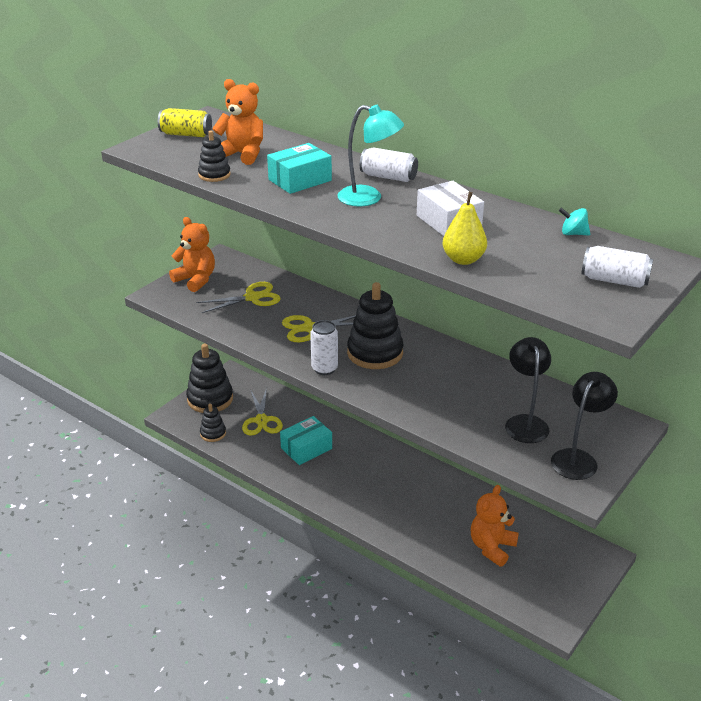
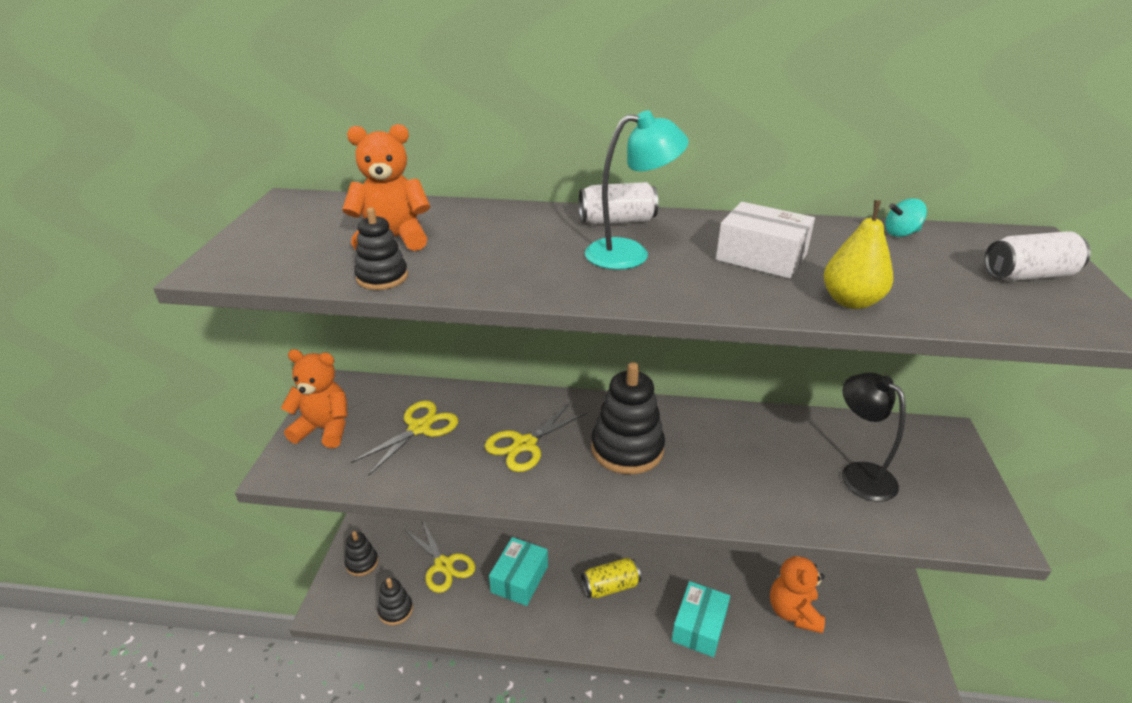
camera: 30 degrees left, 0 degrees up
yellow can [158,108,212,137] -> yellow can moved to [581,558,641,598]
black stacking toy [186,344,233,413] -> black stacking toy [345,531,378,576], size x0.54
turquoise box [267,143,332,194] -> turquoise box moved to [672,581,730,657]
white can [310,320,338,375] -> none
black lamp [551,372,618,480] -> none

